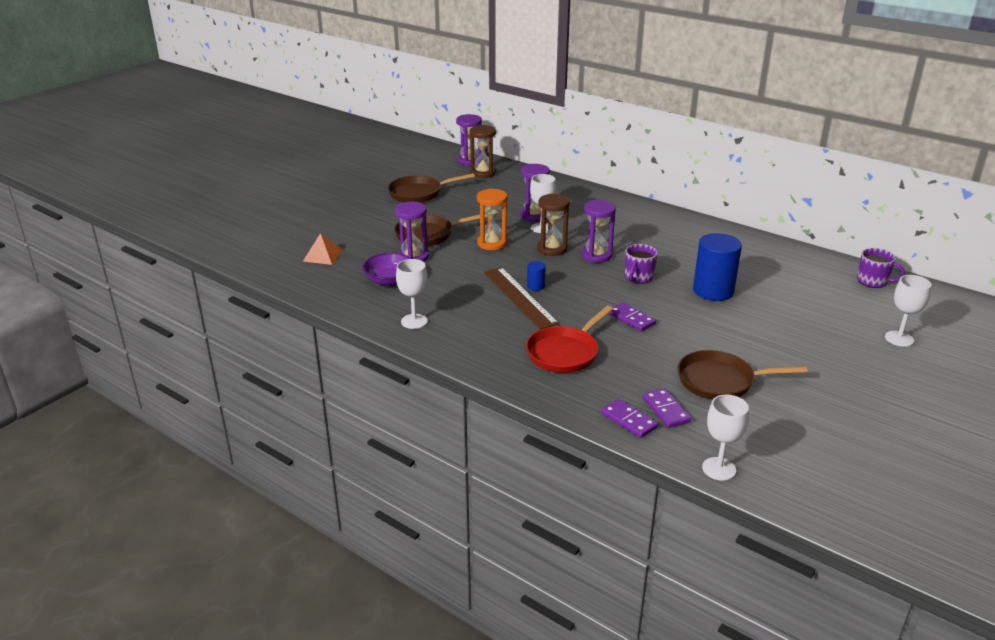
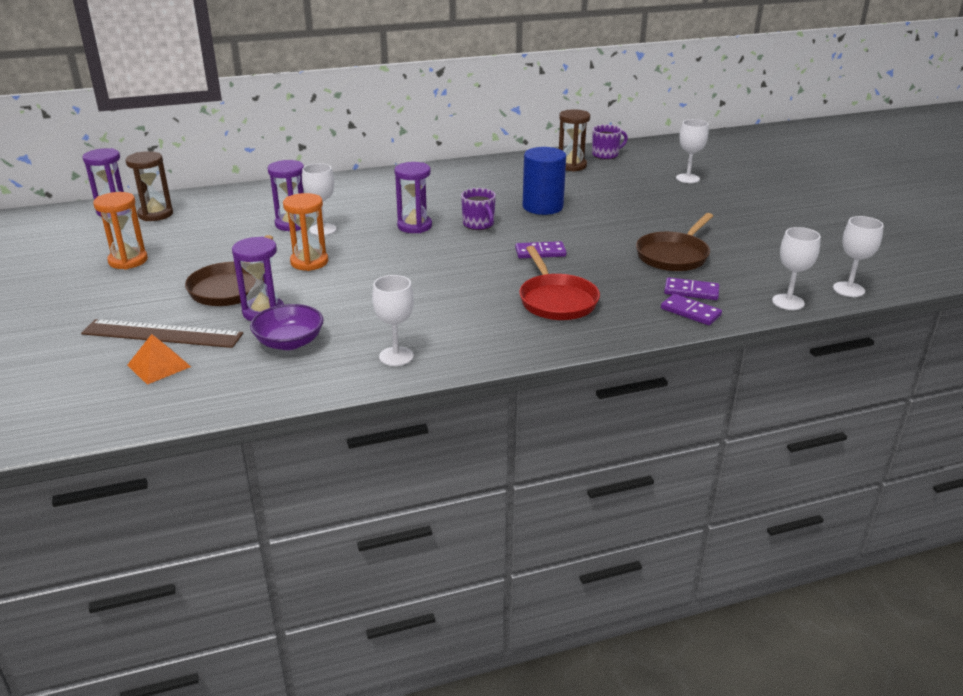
camera: 55 degrees left, 0 degrees up
brown pan [388,173,475,203] -> orange hourglass [93,192,148,269]
brown ruler [484,267,559,330] -> brown ruler moved to [81,319,243,348]
blue cylinder [527,261,546,291] -> none
brown hourglass [537,194,570,256] -> brown hourglass moved to [559,109,590,172]
purple domino [601,399,658,438] -> purple domino turned 45 degrees clockwise [661,294,722,325]
none -> white goblet [833,216,884,297]

